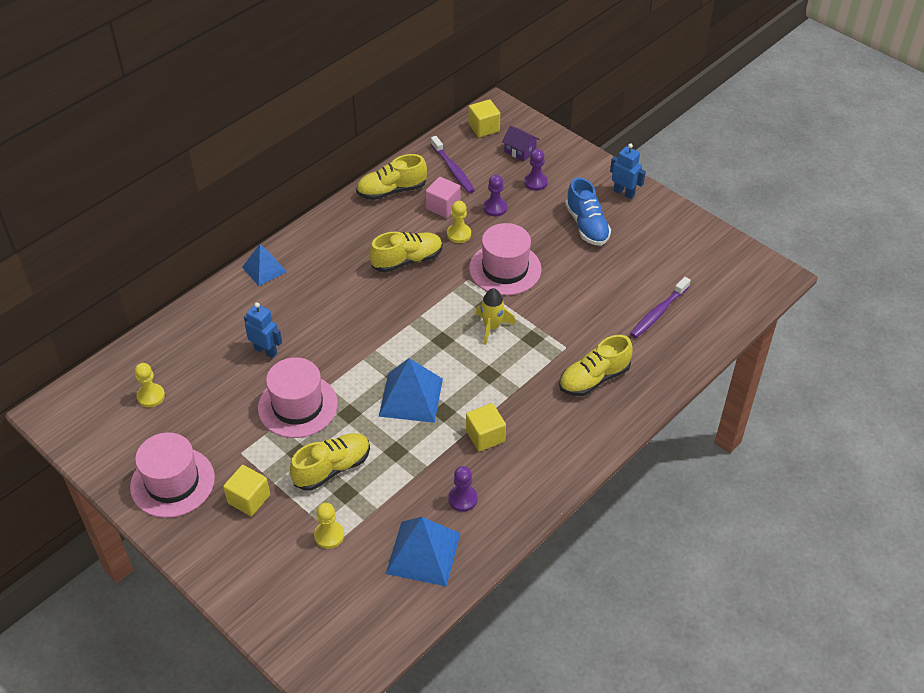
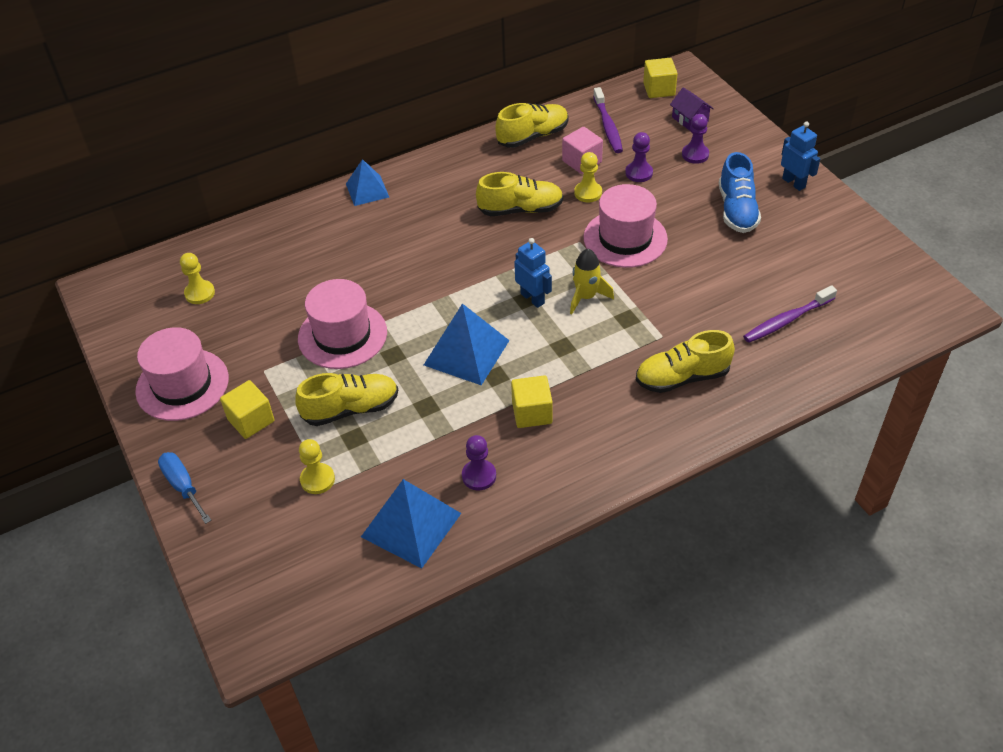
camera: 20 degrees right, 0 degrees up
blue robot [244,302,282,358] -> blue robot moved to [514,238,552,308]
yellow shoe [356,154,427,200] -> yellow shoe turned 150 degrees clockwise [495,103,569,148]
none -> blue screwdriver [158,452,212,524]

